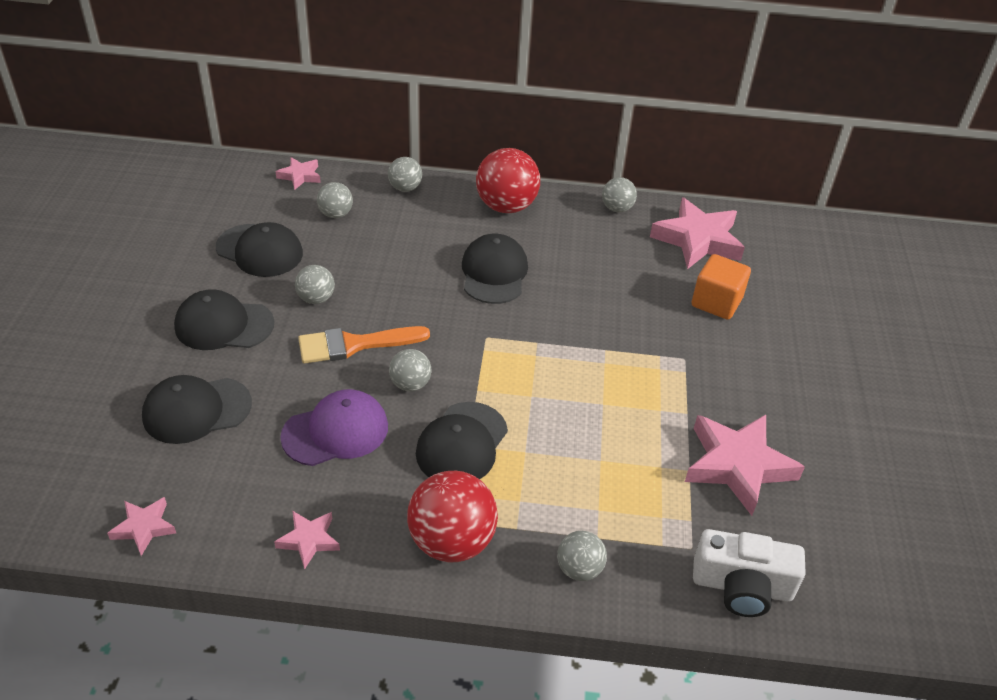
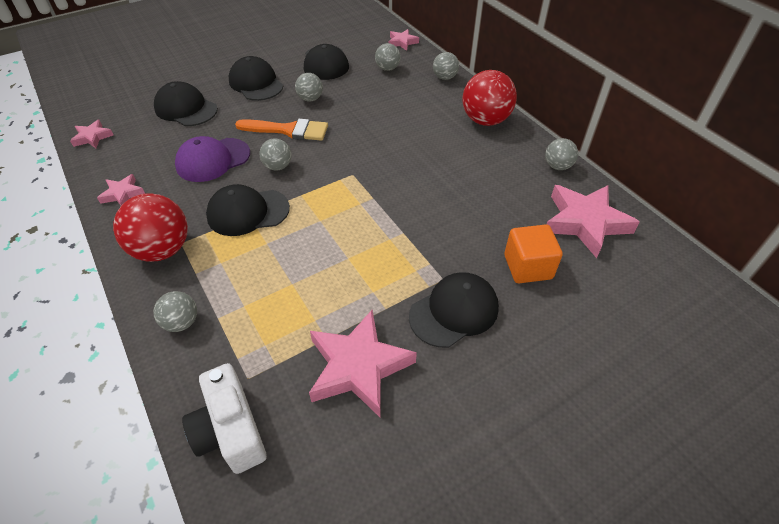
camera: 55 degrees right, 5 degrees up
purple cap [280,389,388,466] -> purple cap turned 120 degrees clockwise [175,136,250,182]
orange brush [298,326,430,364] -> orange brush turned 150 degrees clockwise [235,119,328,141]
black cap [462,234,528,304] -> black cap moved to [409,272,499,348]

